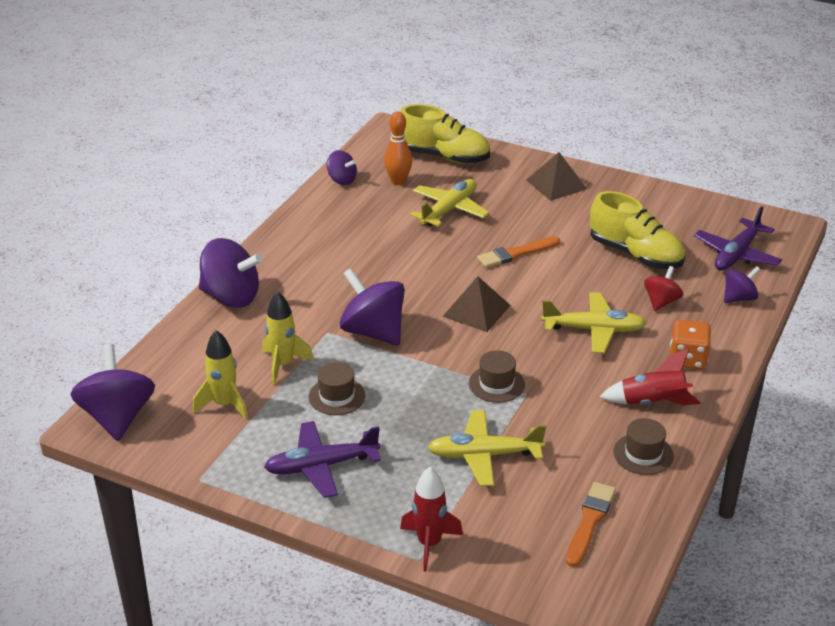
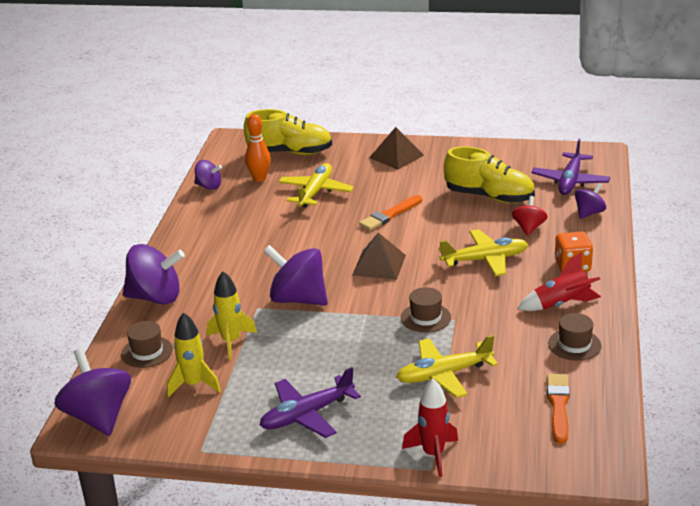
camera: 15 degrees left, 5 degrees down
brown hat [309,362,365,415] -> brown hat moved to [121,321,173,368]

